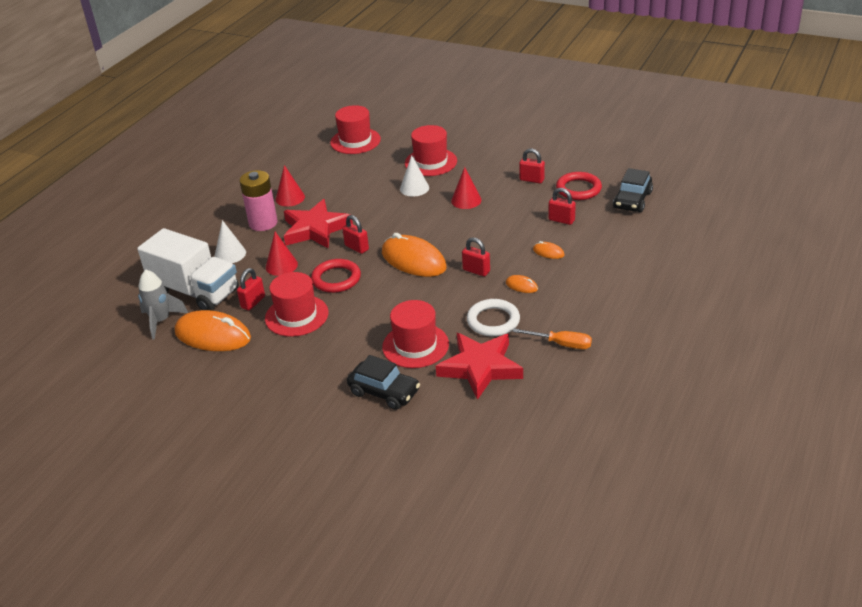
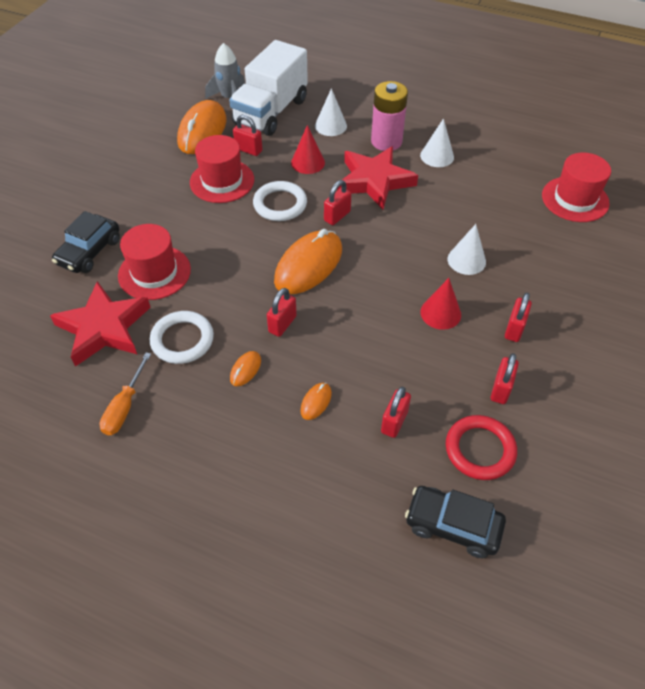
camera: 85 degrees right, 15 degrees up
red cone [276,165,305,207] -> white cone [420,119,454,167]
red ring [311,259,361,293] -> white ring [253,181,307,221]
red hat [405,125,457,176] -> none
none -> red padlock [505,293,532,342]

